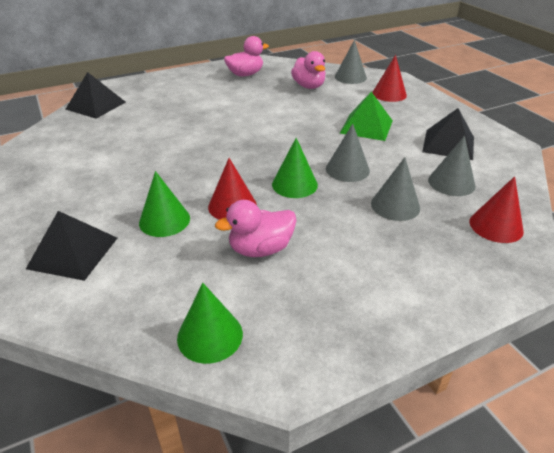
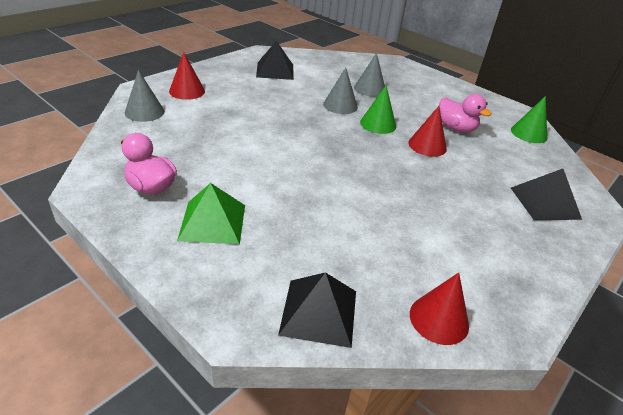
camera: 115 degrees left, 0 degrees up
green cone [139,171,190,237] -> none
pink duck [291,51,326,89] -> none
green pyramid [340,92,393,141] -> green pyramid moved to [177,183,245,244]
grey cone [428,136,475,196] -> none
red cone [470,176,524,243] -> red cone moved to [410,272,469,345]

